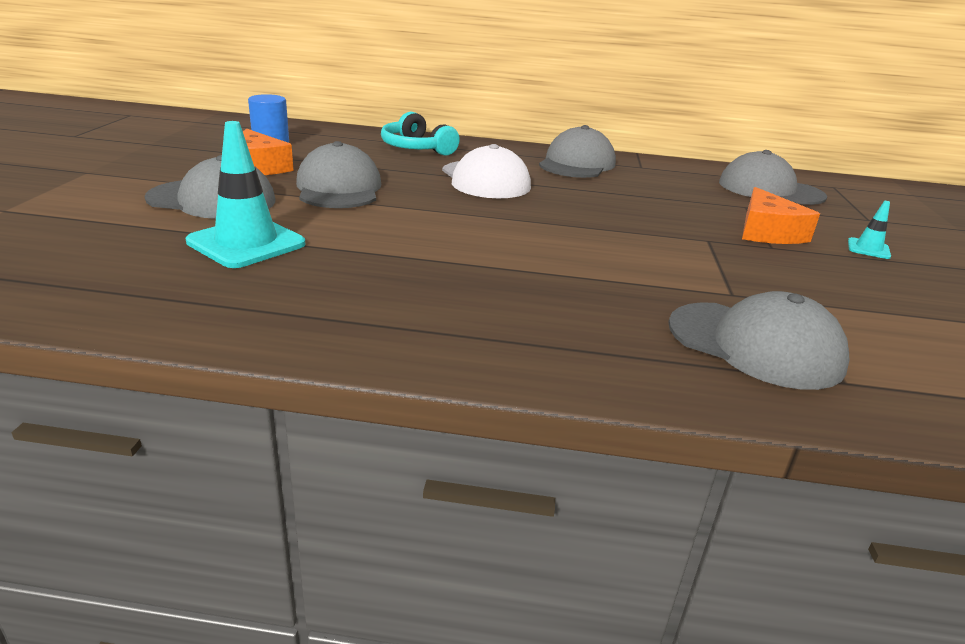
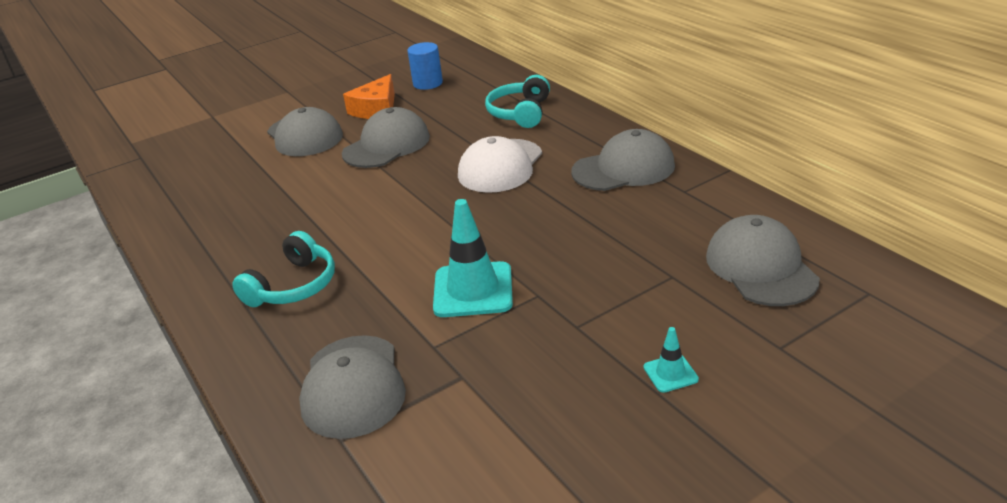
camera: 55 degrees right, 5 degrees up
turquoise traffic cone [186,121,306,268] -> turquoise traffic cone moved to [433,199,513,317]
orange cheese [742,187,820,244] -> none
none -> turquoise headphones [232,231,335,307]

